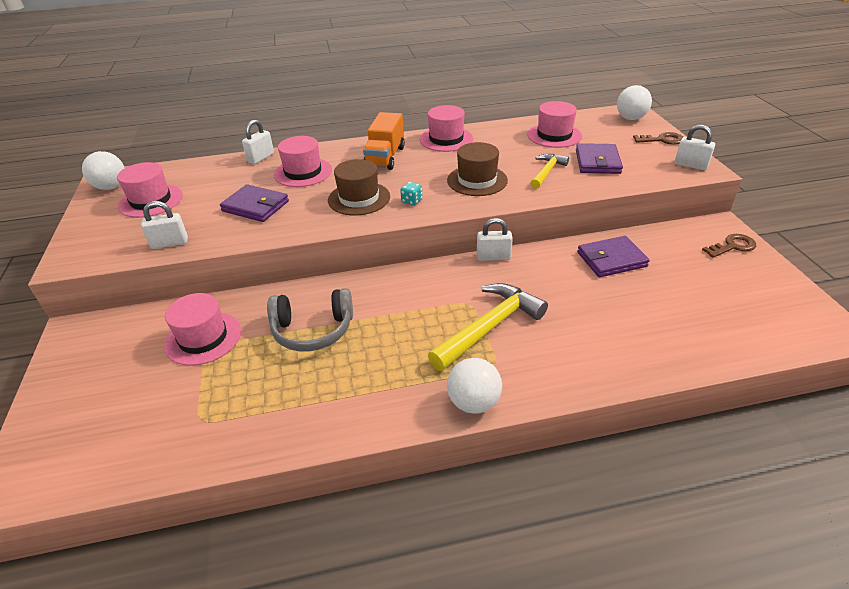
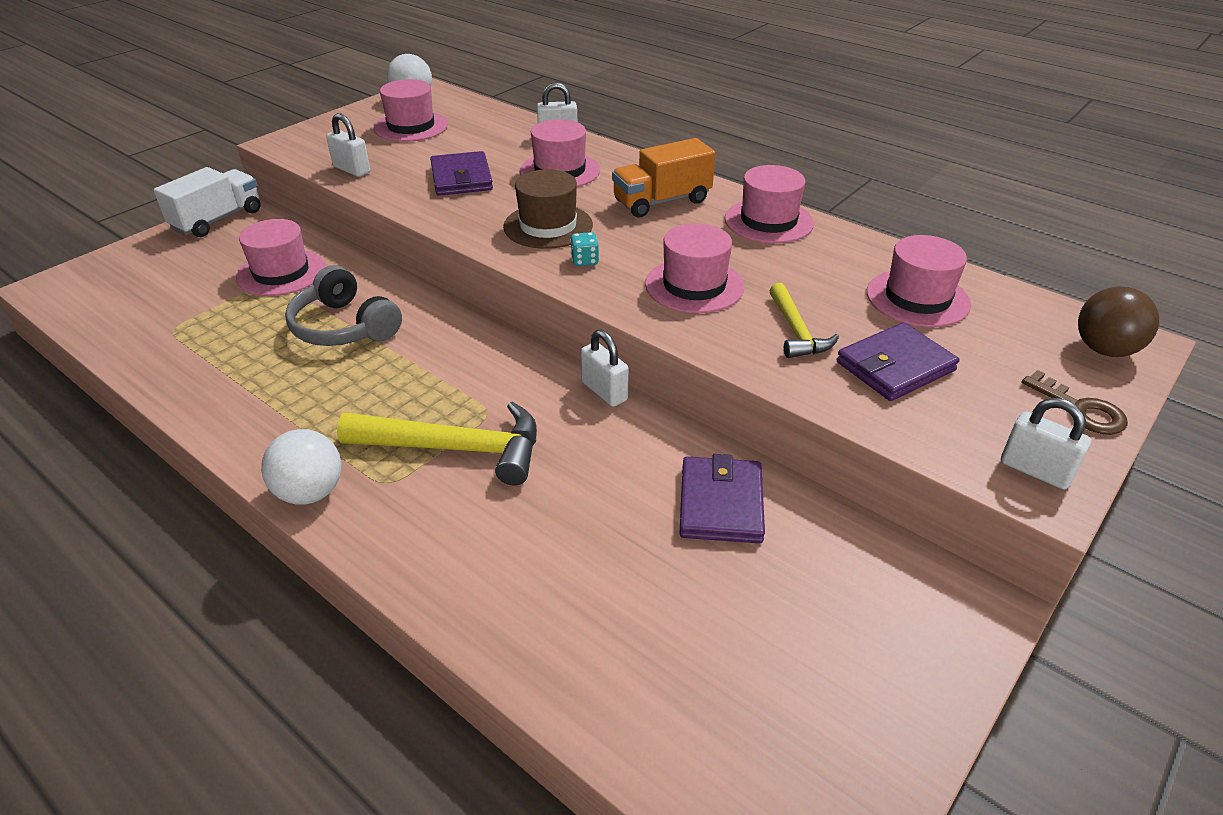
camera: 50 degrees right, 0 degrees up
brown hat [447,142,508,196] -> pink hat [645,223,744,313]
yellow hammer [530,154,569,189] -> yellow hammer turned 90 degrees clockwise [769,283,839,358]
purple wallet [577,236,650,277] -> purple wallet turned 60 degrees clockwise [679,454,765,543]
white ball [617,85,652,120] -> brown ball [1078,286,1159,357]
white padlock [675,125,715,170] -> white padlock turned 45 degrees counterclockwise [1001,398,1091,489]
brown key [702,234,756,258] -> none
none -> white truck [154,167,261,237]

